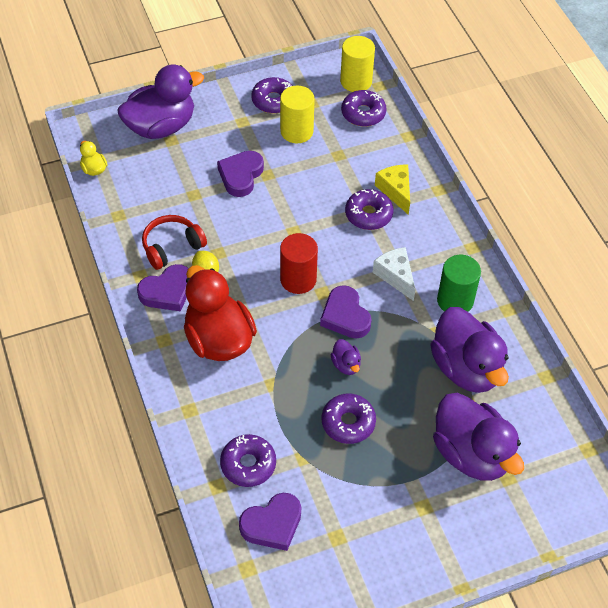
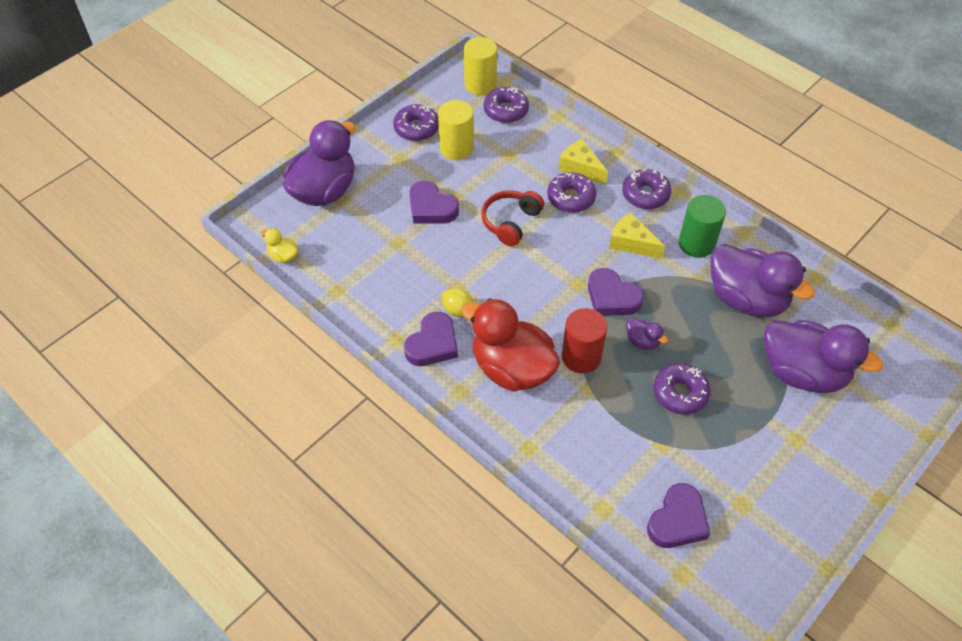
camera: 25 degrees left, 0 degrees up
red headphones [142,215,207,270] -> red headphones moved to [481,190,544,246]
purple heart [217,151,264,197] -> purple heart turned 45 degrees counterclockwise [409,181,459,224]
purple donut [220,434,276,487] -> purple donut moved to [622,169,672,209]
red cylinder [280,233,318,294] -> red cylinder moved to [562,308,607,373]
white cheese [373,247,416,301] -> yellow cheese [609,212,665,259]

